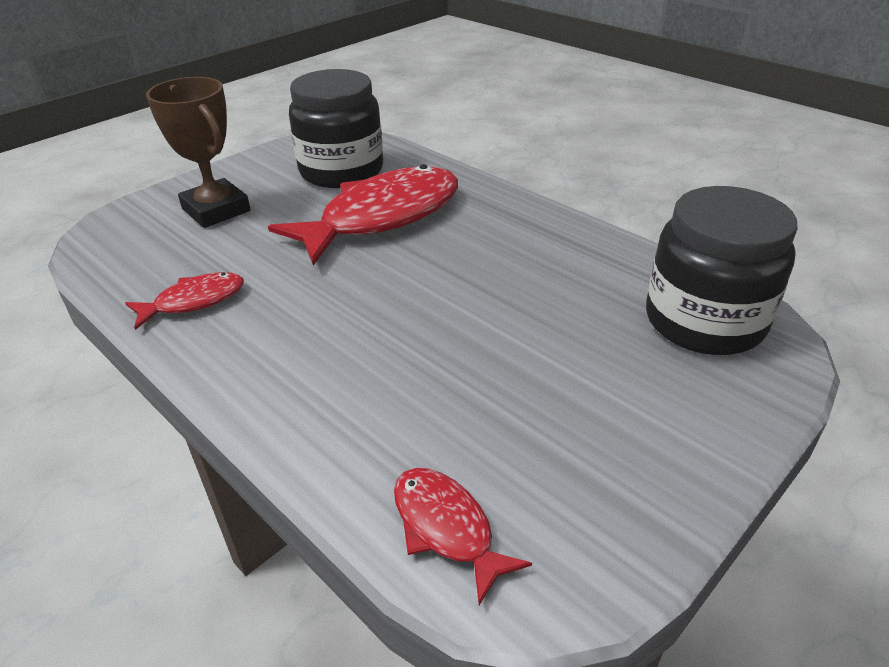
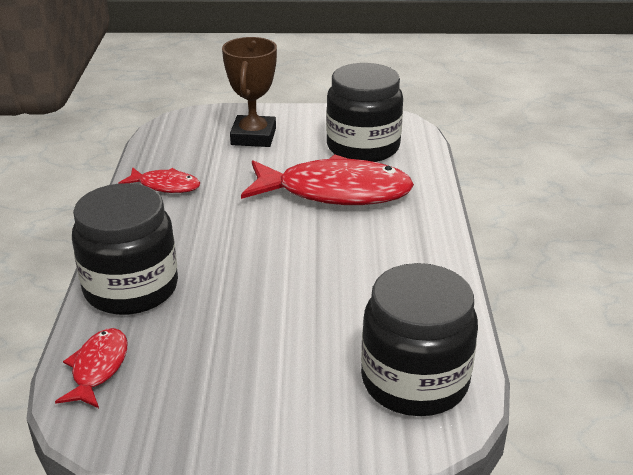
camera: 45 degrees right, 5 degrees down
none -> black jar [72,183,178,315]

